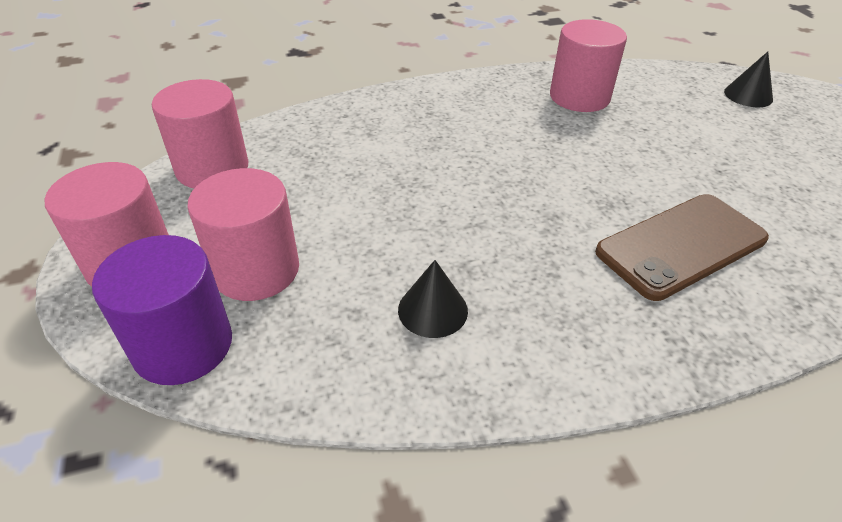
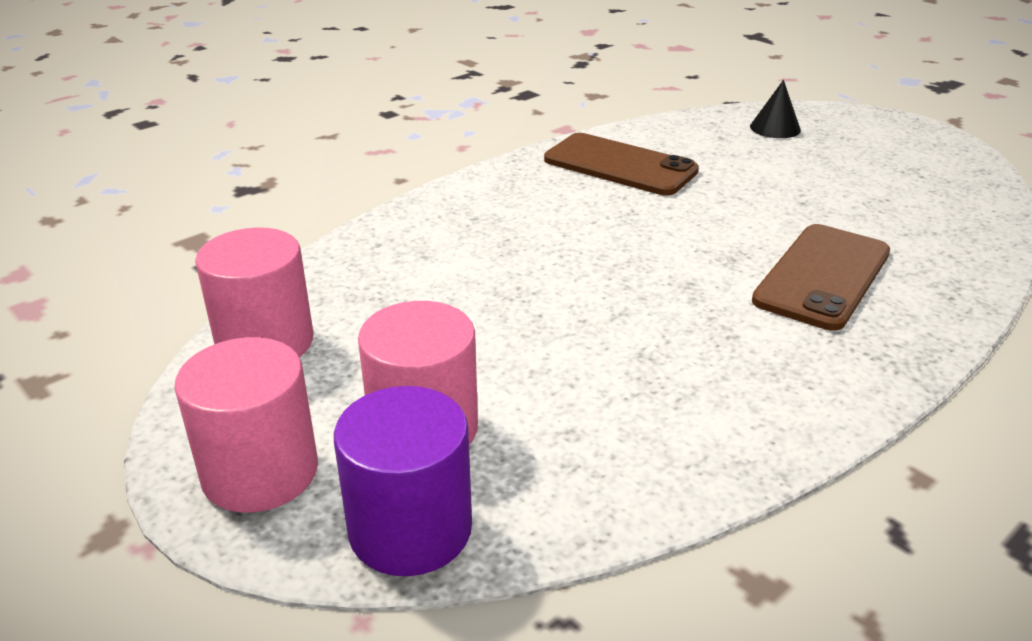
camera: 25 degrees left, 10 degrees down
black cone [398,260,468,338] -> none
pink cylinder [550,19,627,112] -> brown phone [544,133,699,196]

